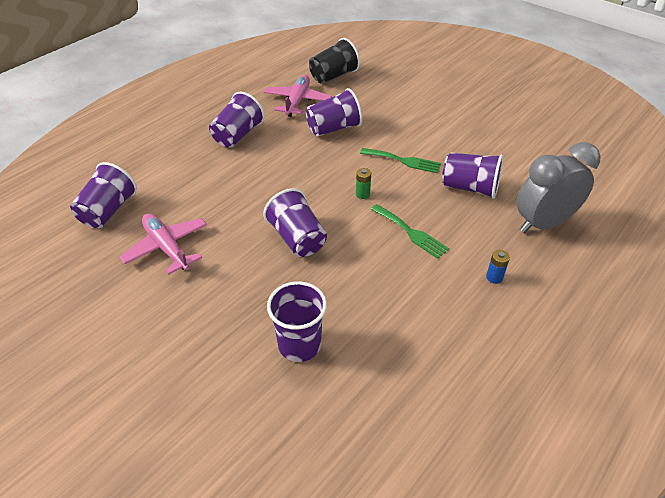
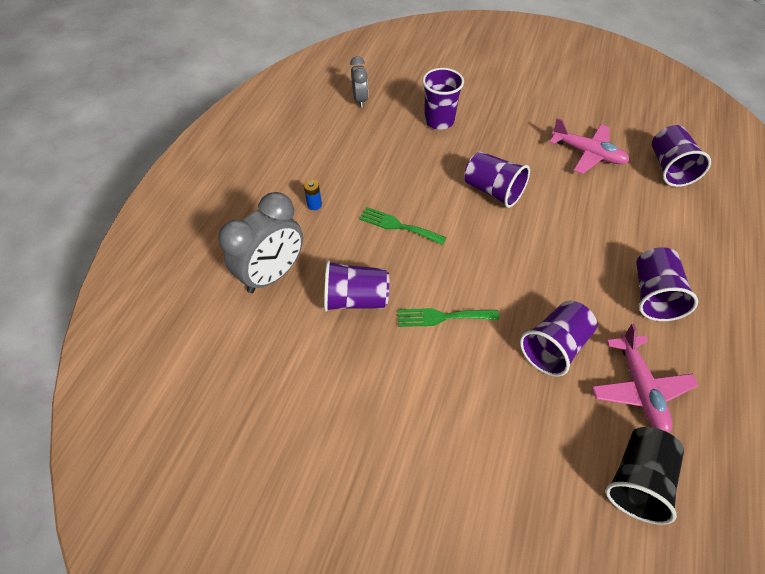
camera: 160 degrees right, 10 degrees up
green battery [356,168,371,199] -> none
none -> grey clock [350,56,368,108]

